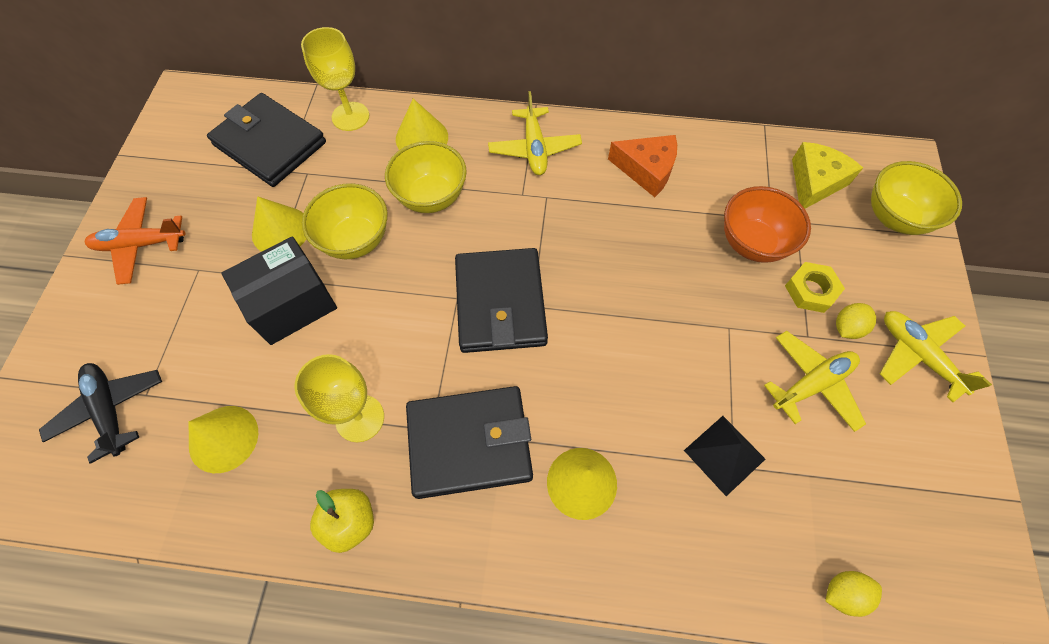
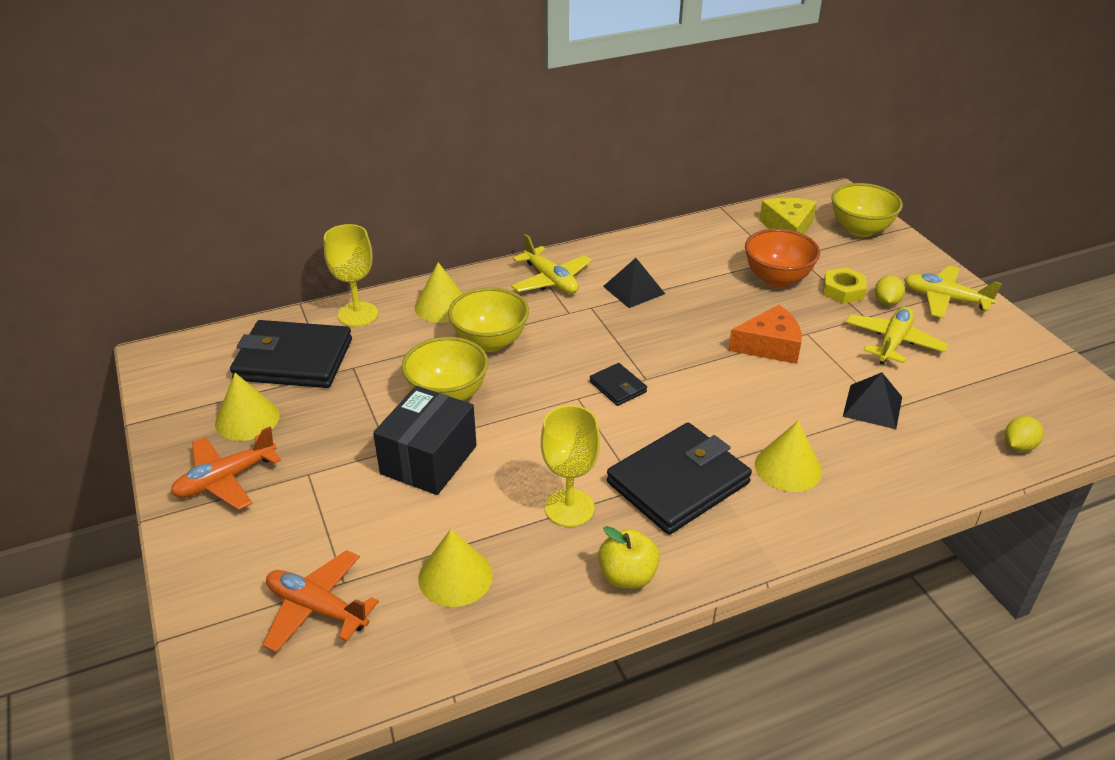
camera: 30 degrees left, 25 degrees down
black plane [39,363,162,464] -> orange plane [262,550,379,653]
yellow cone [252,196,306,252] -> yellow cone moved to [215,373,280,441]
black wallet [455,248,548,353] -> black wallet [590,363,647,406], size x0.46
orange cheese [608,135,677,197] -> orange cheese moved to [728,305,802,364]
none -> black pyramid [603,258,665,308]

